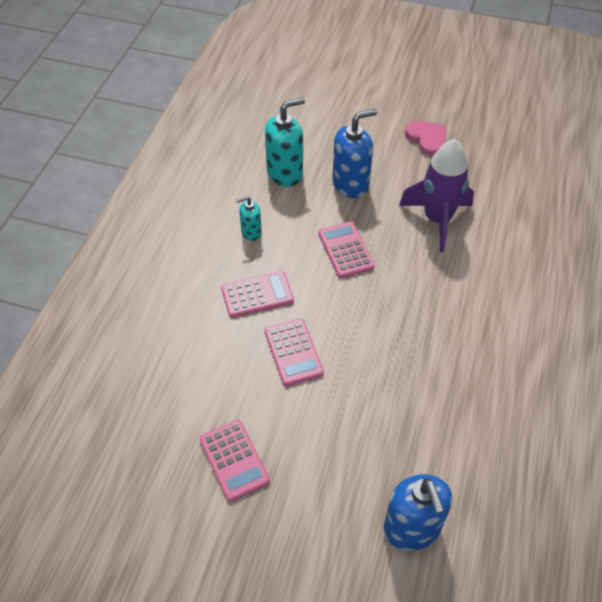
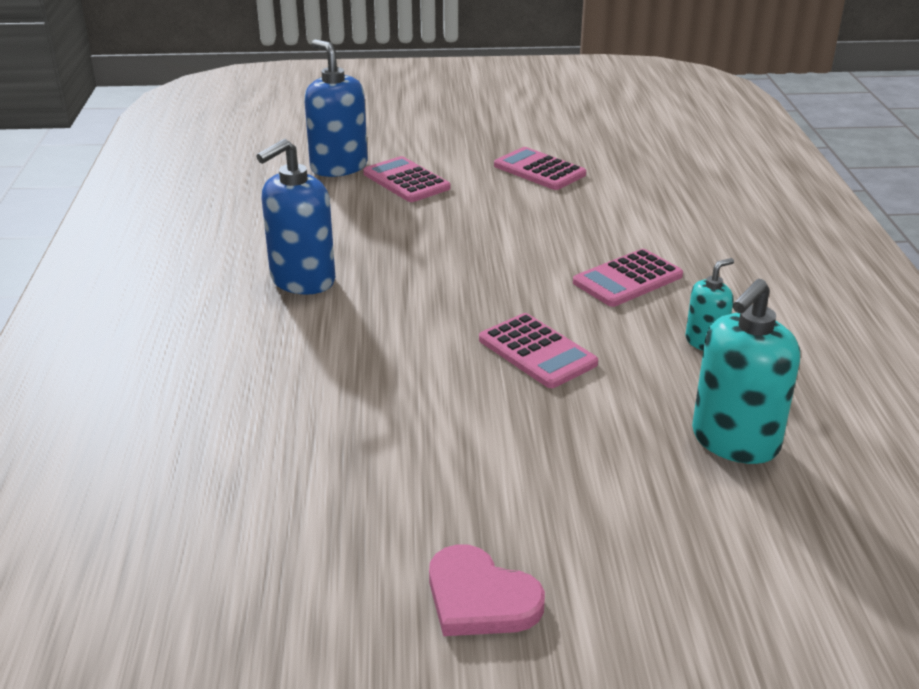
camera: 160 degrees right, 20 degrees down
pink calculator [265,319,324,386] -> pink calculator moved to [363,156,450,202]
blue soap dispenser [332,109,377,198] -> blue soap dispenser moved to [257,139,335,295]
purple rocket [399,139,474,252] -> none

